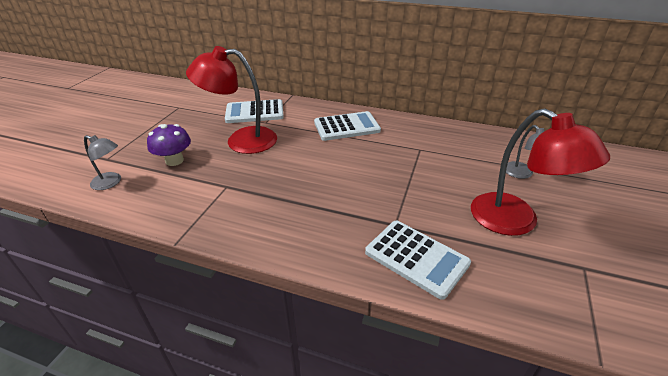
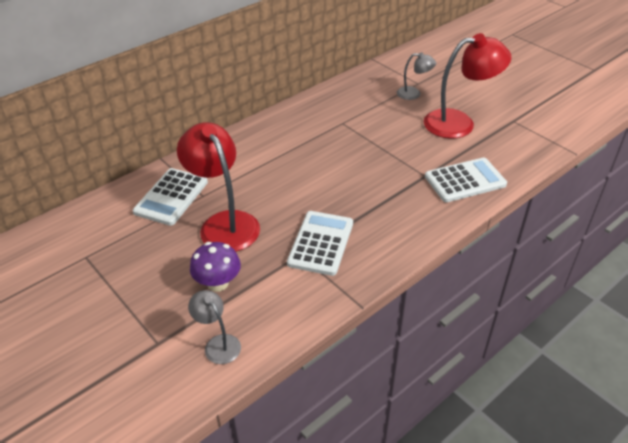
camera: 60 degrees left, 5 degrees up
grey lamp [84,135,121,190] -> grey lamp turned 90 degrees counterclockwise [188,290,241,364]
red lamp [186,46,277,154] -> red lamp turned 120 degrees clockwise [177,122,260,252]
white calculator [314,111,381,141] -> white calculator moved to [287,211,353,276]

